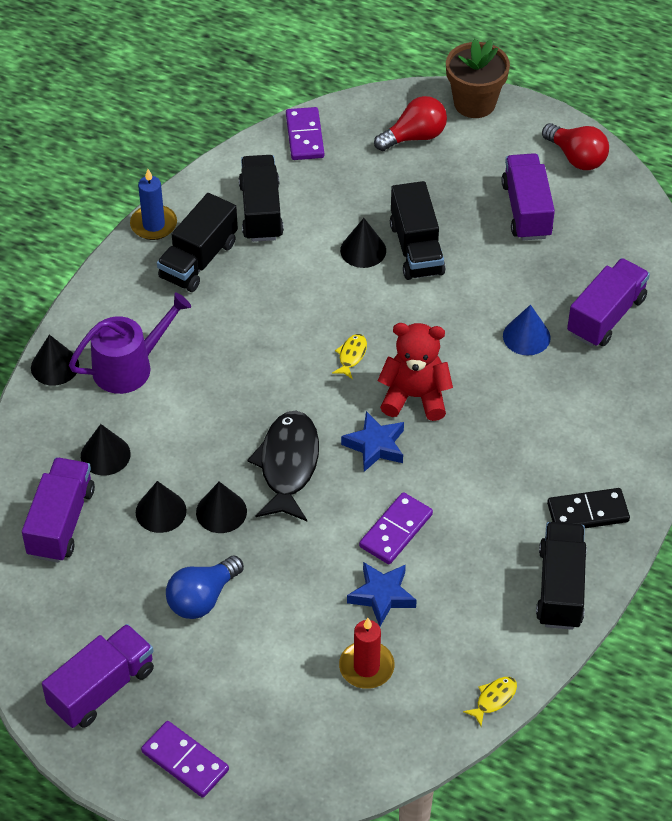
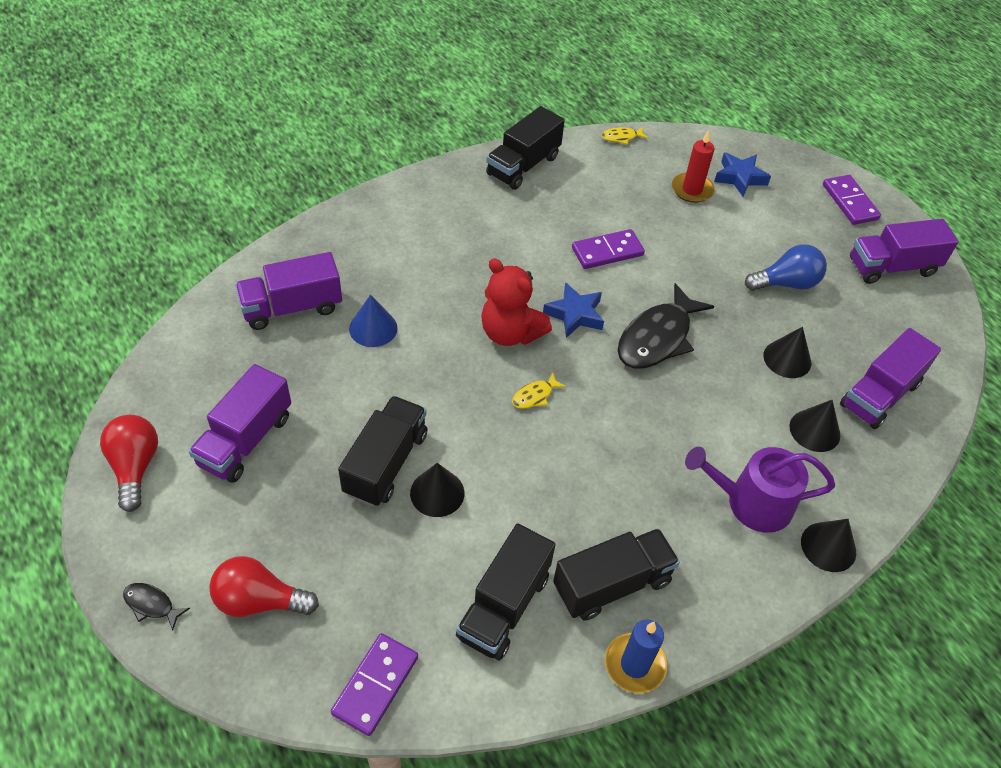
camera: 150 degrees left, 0 degrees up
black cone [196,482,247,533] -> none
blue star [347,562,417,626] -> blue star moved to [714,152,771,196]
brown flower pot [446,39,510,118] -> black fish [123,583,190,631]
black domino [547,488,630,528] -> none

